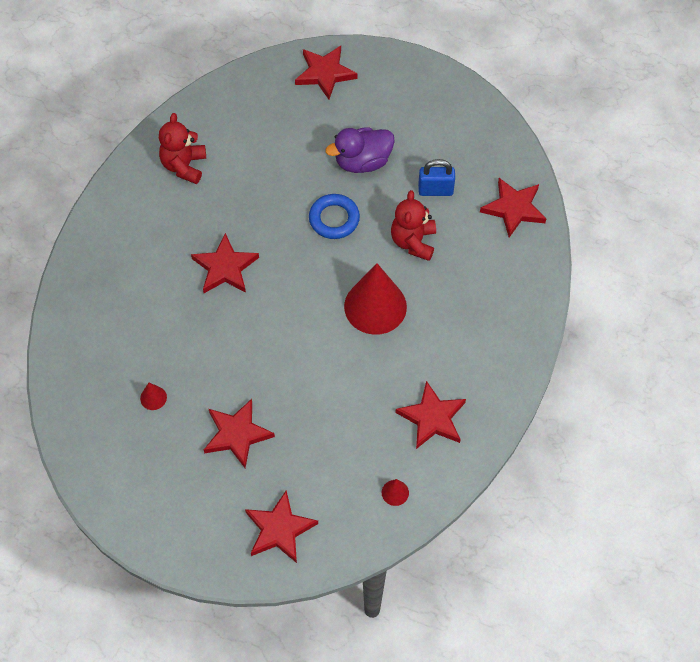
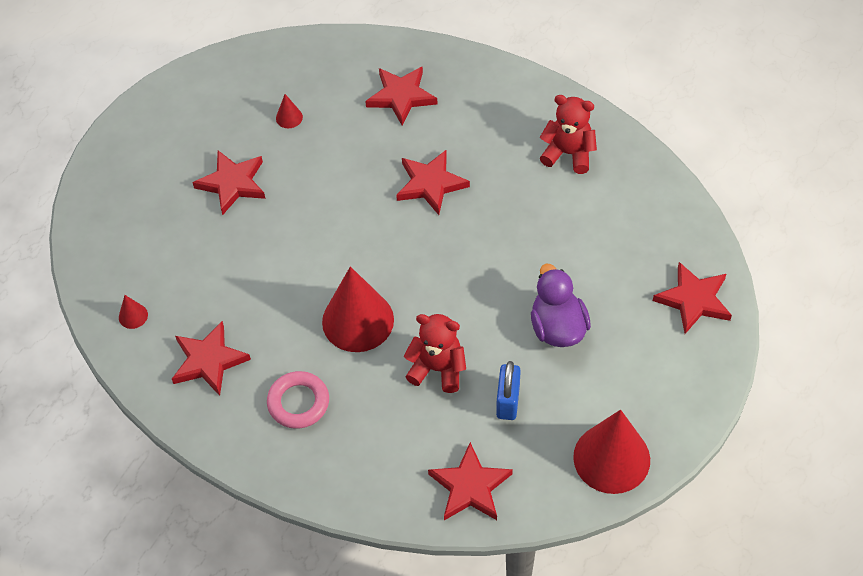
camera: 100 degrees right, 5 degrees down
red star [245,490,318,563] -> red star moved to [365,66,437,126]
blue ring [309,194,360,239] -> none
none -> pink ring [267,371,329,429]
none -> red cone [573,410,650,494]

